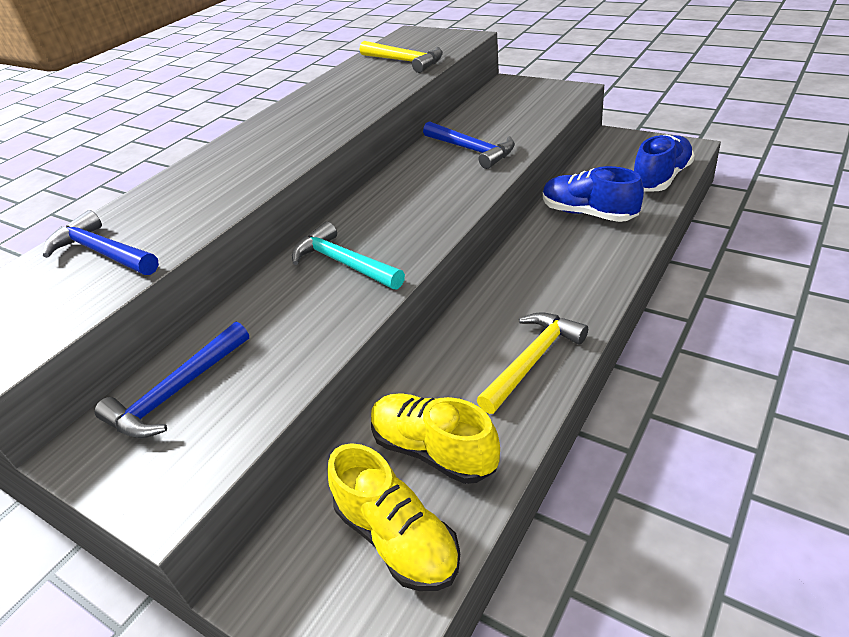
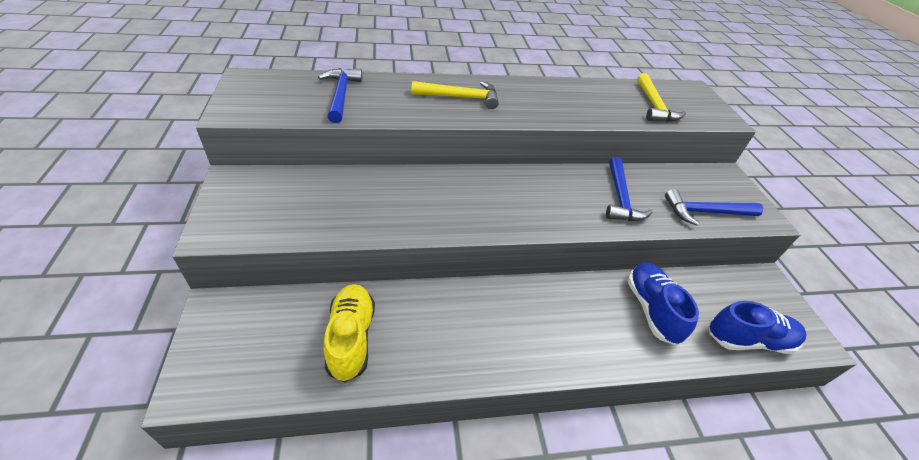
camera: 40 degrees right, 5 degrees up
blue hammer [95,322,249,438] -> blue hammer moved to [665,189,763,226]
turquoise hammer [292,221,405,289] -> none
yellow shoe [327,443,460,591] -> none
yellow hammer [477,312,588,414] -> yellow hammer moved to [411,81,499,109]

